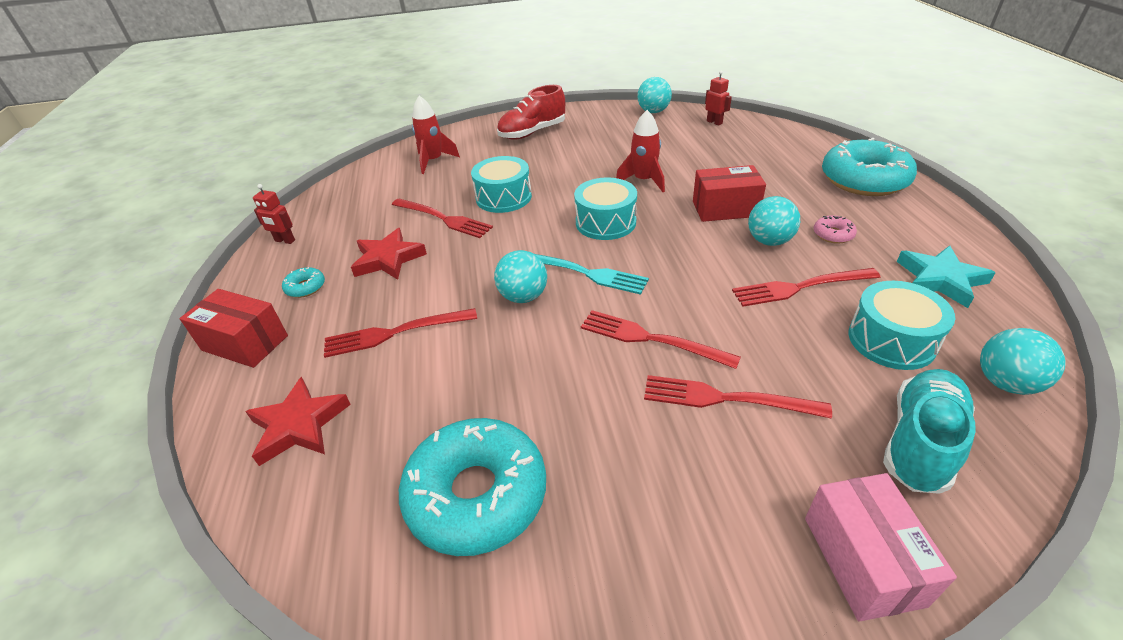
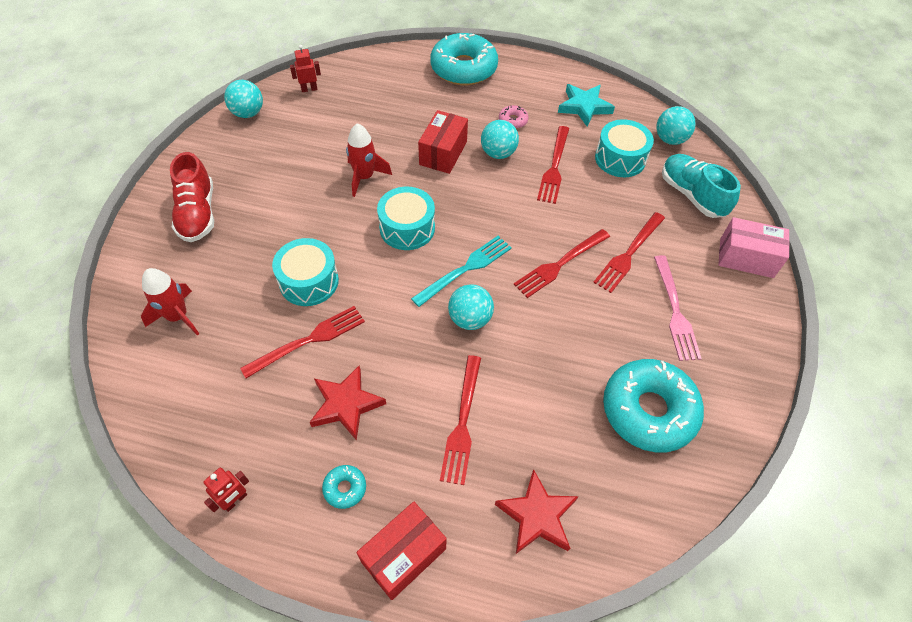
camera: 70 degrees left, 15 degrees up
none -> pink fork [654,255,702,361]

